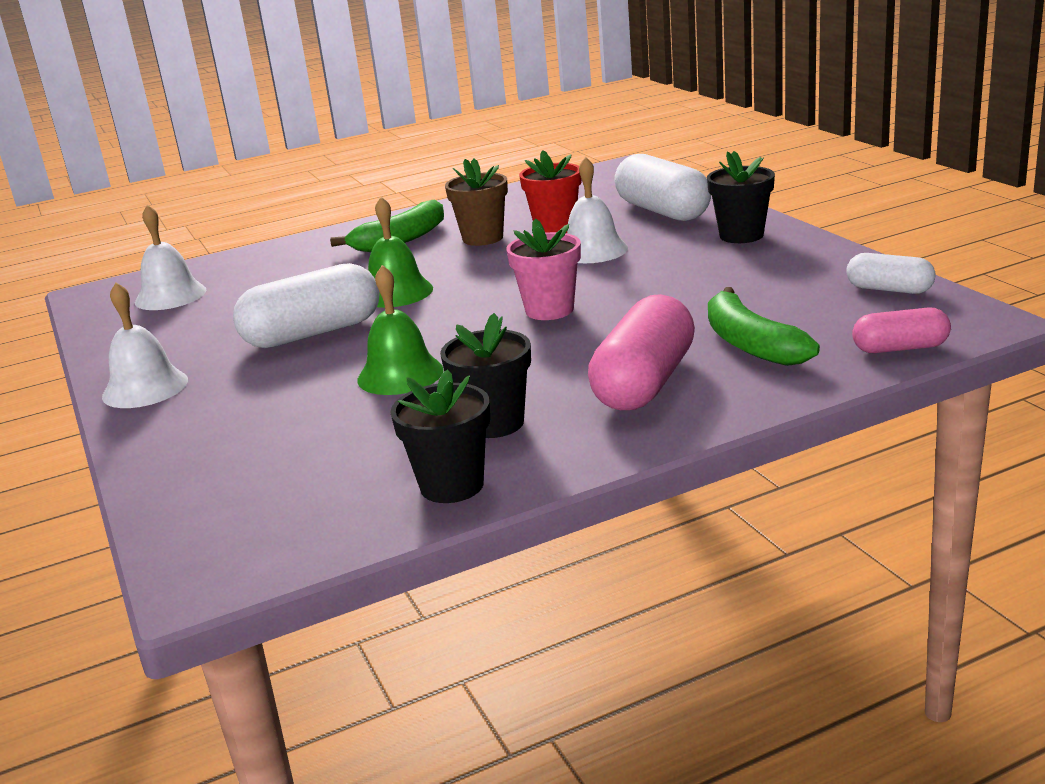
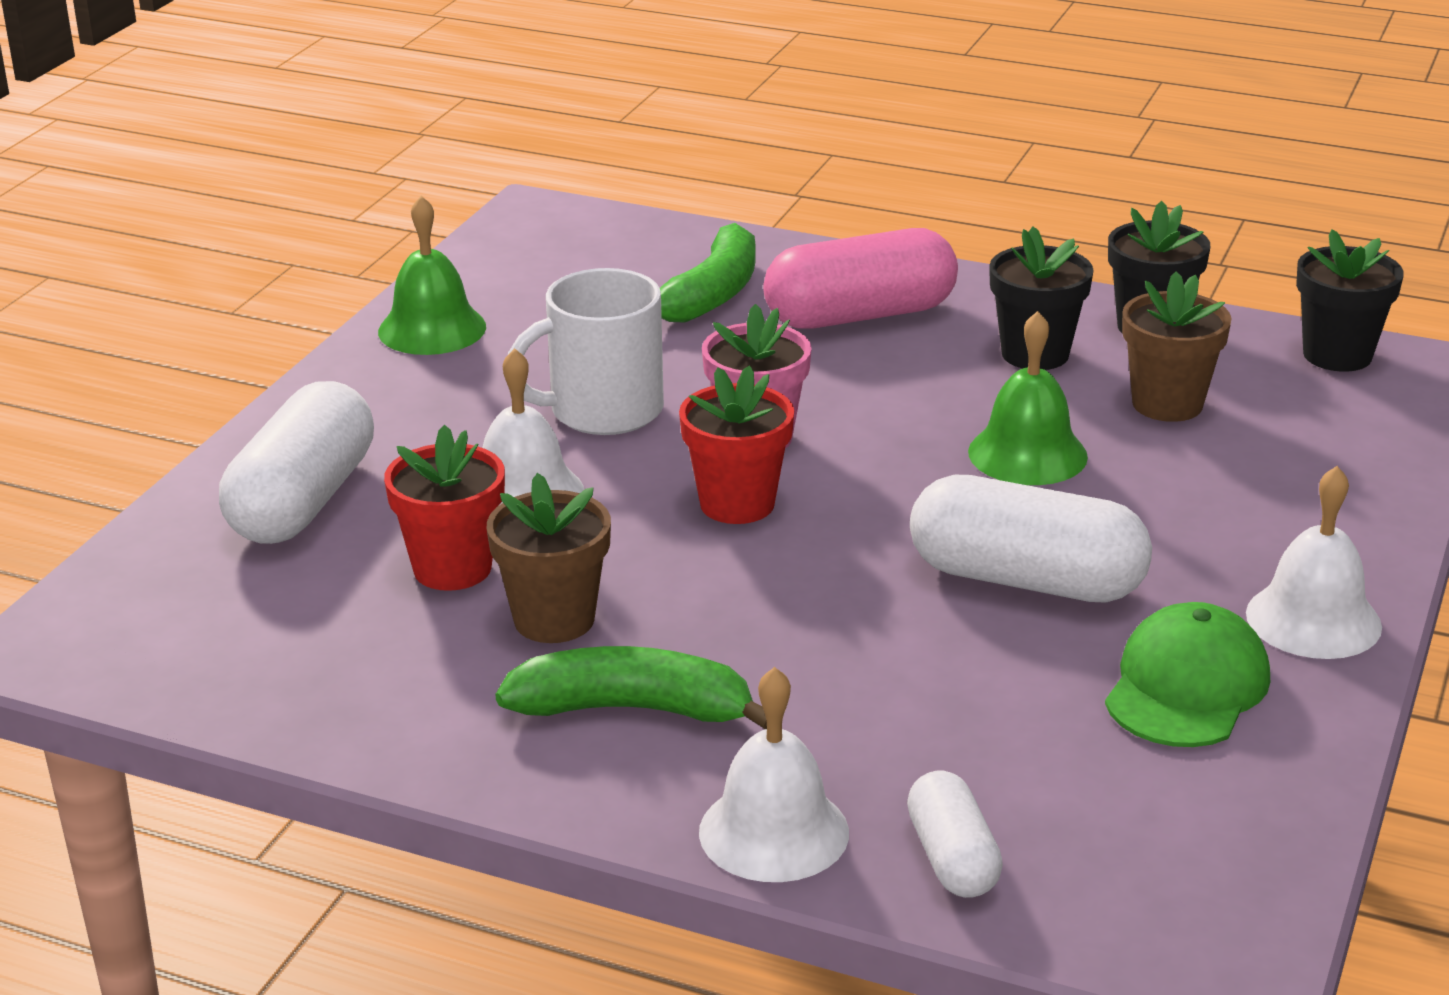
camera: 135 degrees left, 5 degrees up
white bell [135,205,206,310] -> white bell moved to [699,667,849,882]
green bell [368,197,433,308] -> green bell moved to [378,196,486,355]
black flower pot [707,151,775,243] -> black flower pot moved to [1296,229,1404,372]
white capsule [846,253,936,294] -> white capsule moved to [907,770,1003,898]
pink capsule [852,307,951,353] -> none
none -> white mug [508,268,664,435]
none -> red flower pot [679,366,794,524]
none -> green cap [1105,602,1270,747]
none -> brown flower pot [1122,271,1232,422]

